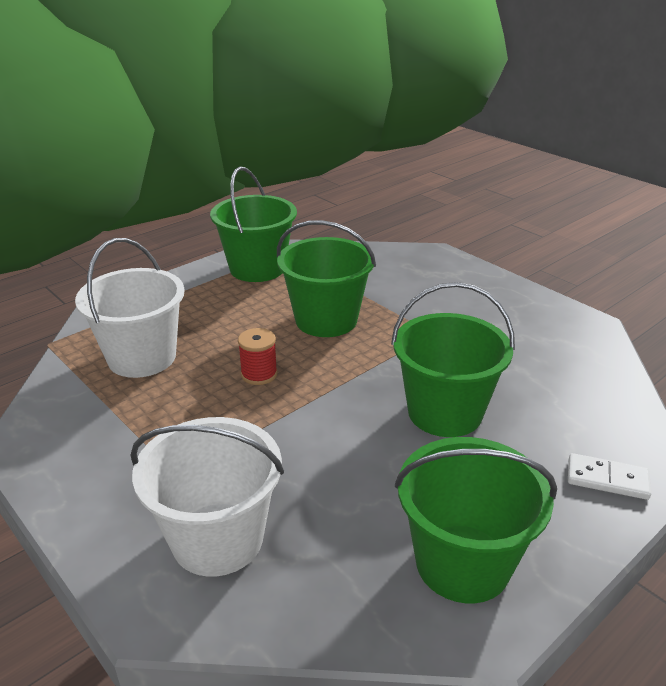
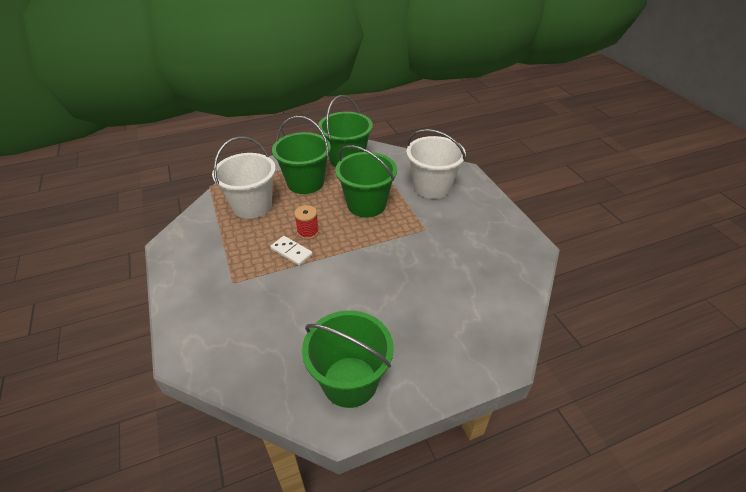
camera: 20 degrees right, 10 degrees up
white bucket [130,417,284,577] -> white bucket moved to [406,129,466,199]
green bucket [391,282,515,437] -> green bucket moved to [272,116,331,194]
white domino [568,453,651,500] -> white domino moved to [270,236,313,266]

